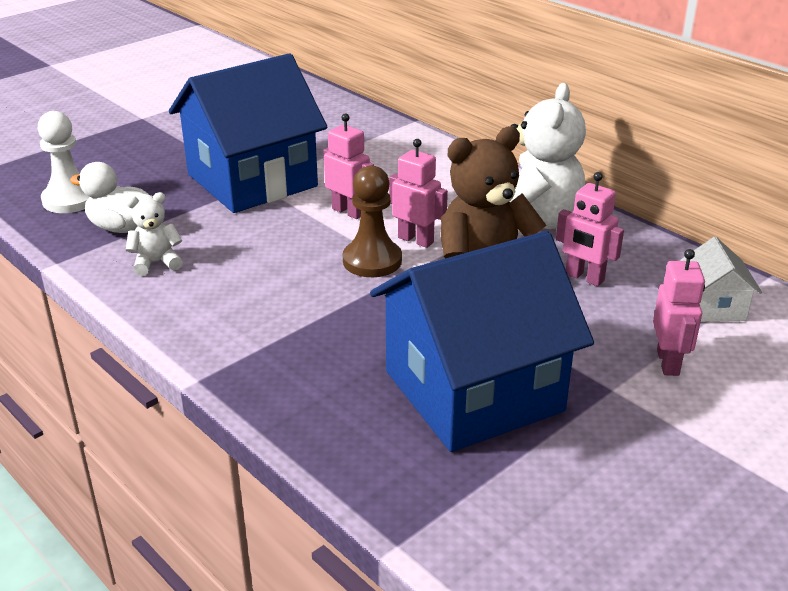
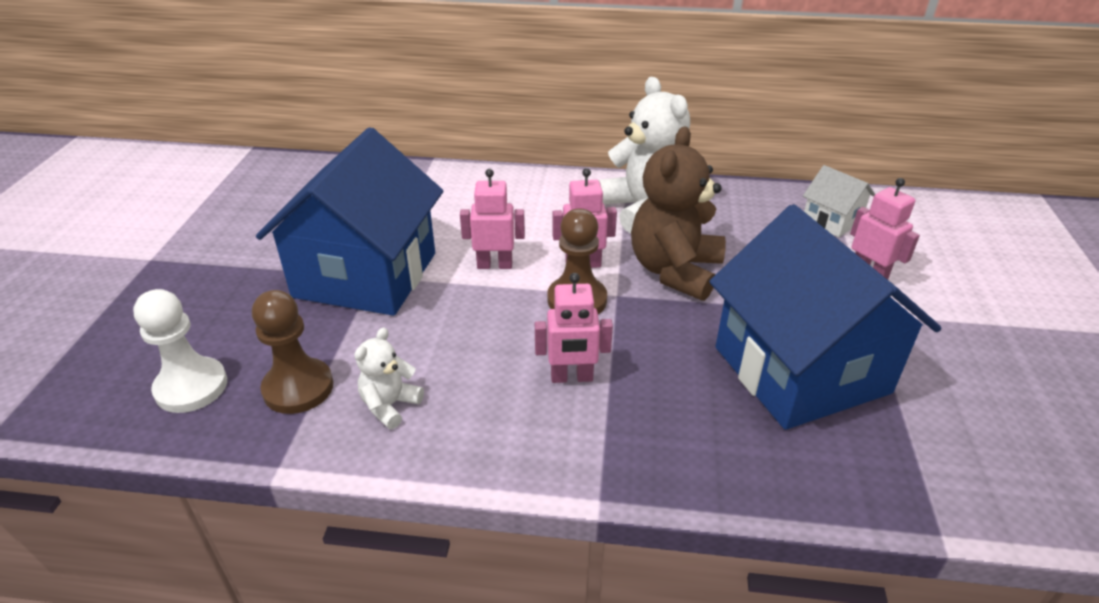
camera: 40 degrees left, 5 degrees up
white duck [70,162,153,233] -> brown pawn [252,290,333,414]
blue house [370,231,594,452] -> blue house turned 45 degrees counterclockwise [709,204,941,430]
pink robot [556,172,624,286] -> pink robot moved to [535,273,613,383]

